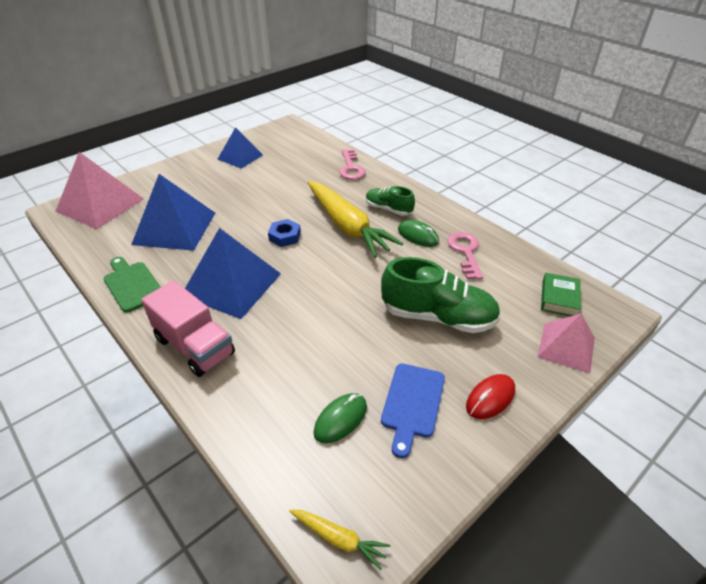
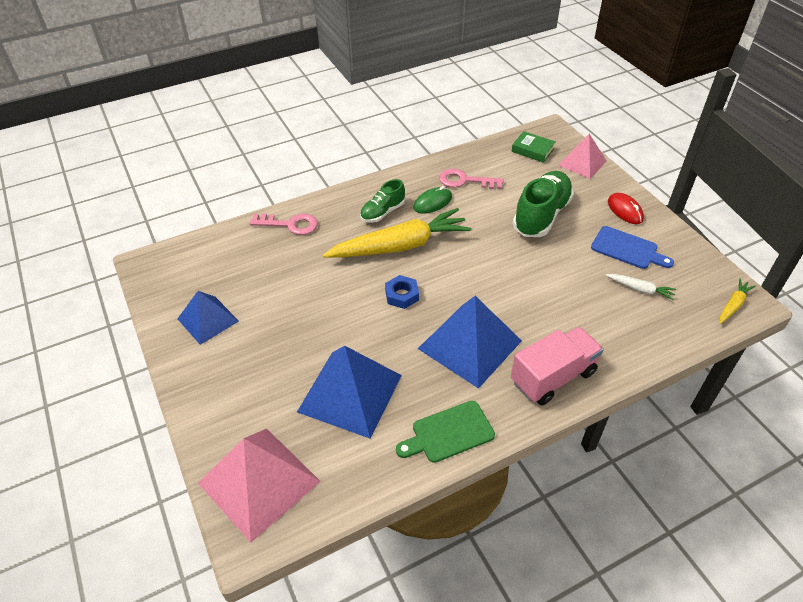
camera: 75 degrees left, 5 degrees up
green mouse [313,393,367,443] -> white carrot [605,274,676,300]

